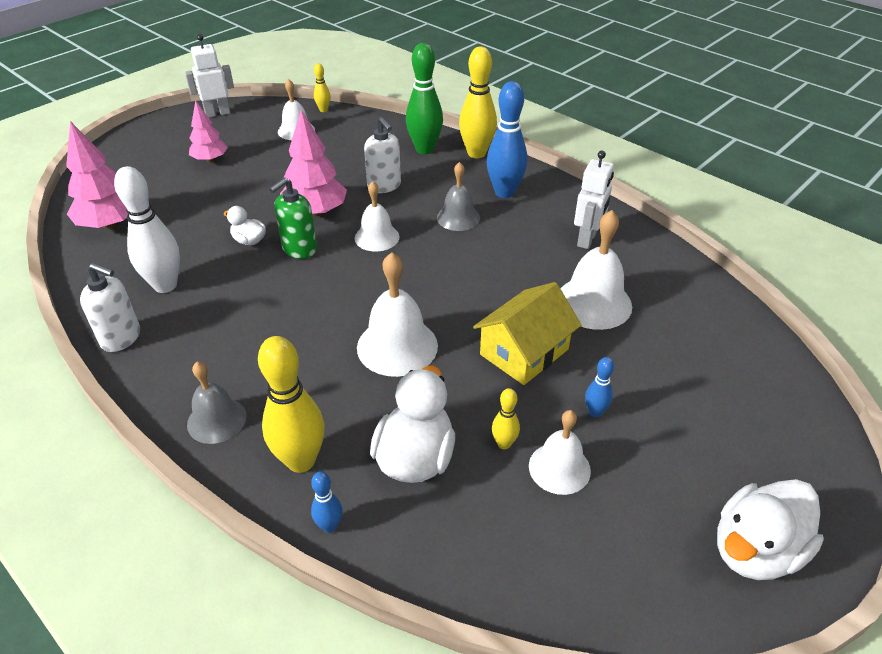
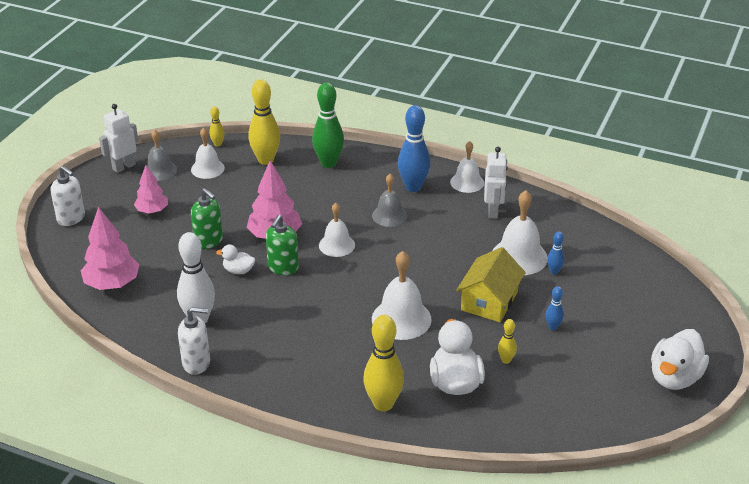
camera: 20 degrees left, 5 degrees down
grey bell [187,362,247,444] -> grey bell moved to [147,129,177,181]
blue bowling pin [311,471,343,533] -> blue bowling pin moved to [547,231,565,275]
white soap dispenser [364,117,401,193] -> white soap dispenser moved to [51,166,85,226]
yellow bowling pin [459,47,497,158] -> yellow bowling pin moved to [248,79,280,165]
white bell [529,410,591,495] -> white bell moved to [450,141,484,193]
none -> green soap dispenser [191,188,223,249]

